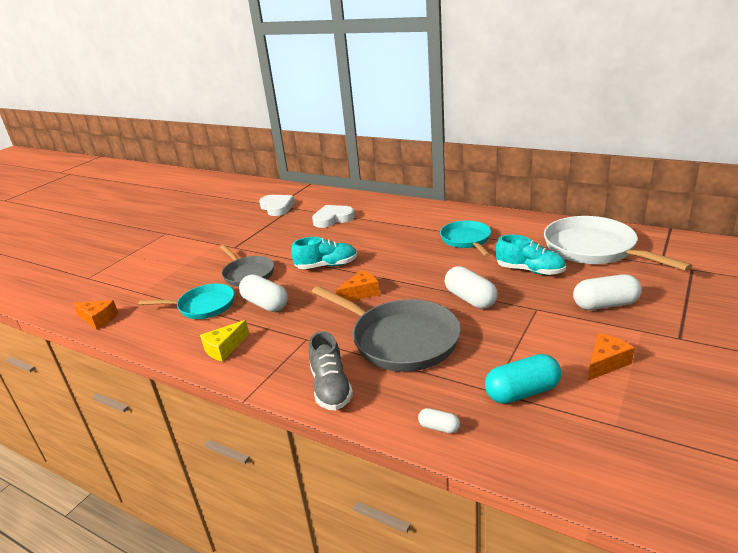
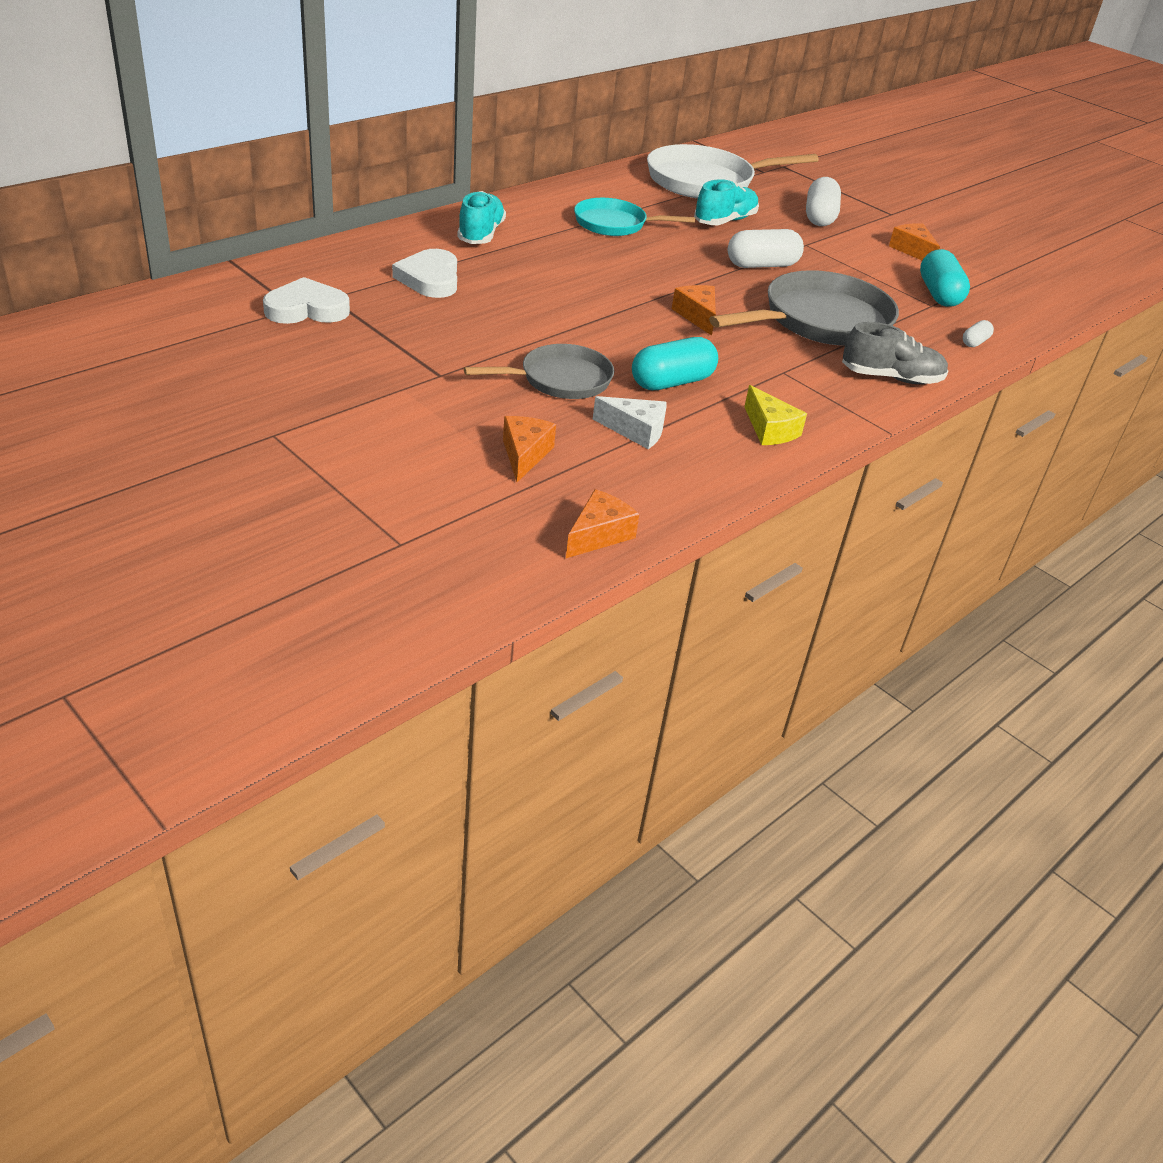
camera: 80 degrees left, 10 degrees up
turquoise pan [138,284,234,319] -> white cheese [593,396,666,449]
white capsule [239,275,288,312] -> turquoise capsule [632,337,718,390]
turquoise shoe [291,237,357,269] -> turquoise shoe moved to [457,191,506,244]
none -> orange cheese [503,416,556,482]

